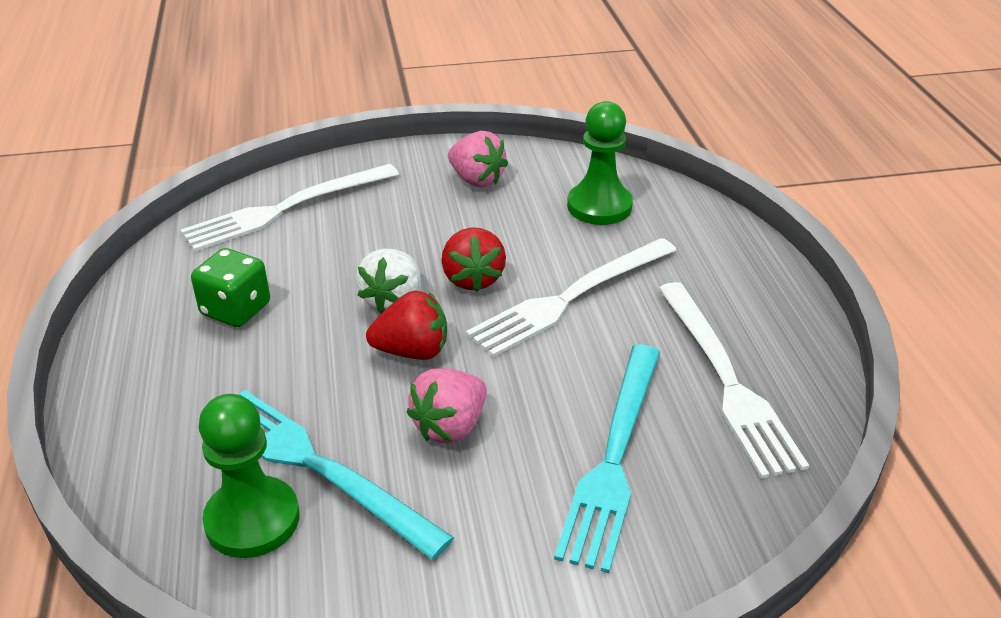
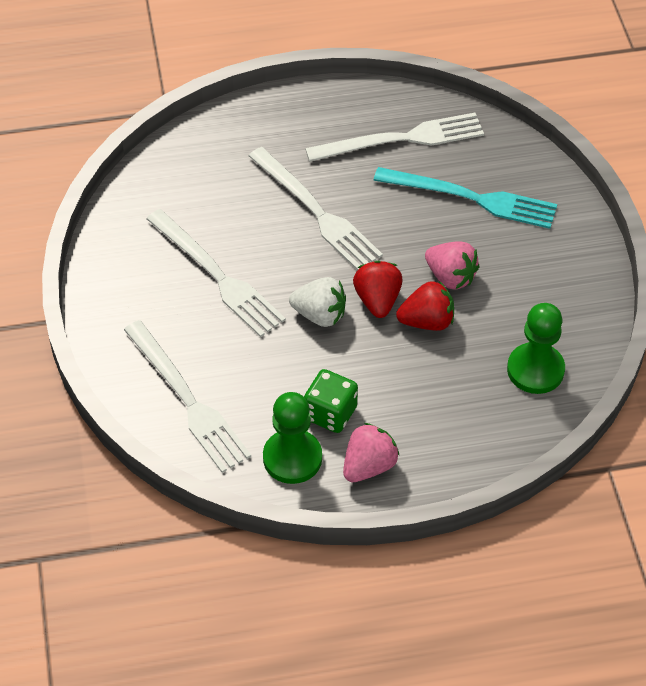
camera: 90 degrees left, 15 degrees up
turquoise fork [239,390,454,560] -> none
red strawberry [441,227,506,292] -> red strawberry moved to [396,281,454,331]
pink strawberry [448,131,508,187] -> pink strawberry moved to [343,423,400,482]
green pawn [567,101,633,225] -> green pawn moved to [263,392,322,484]
none -> white fork [147,209,286,337]

